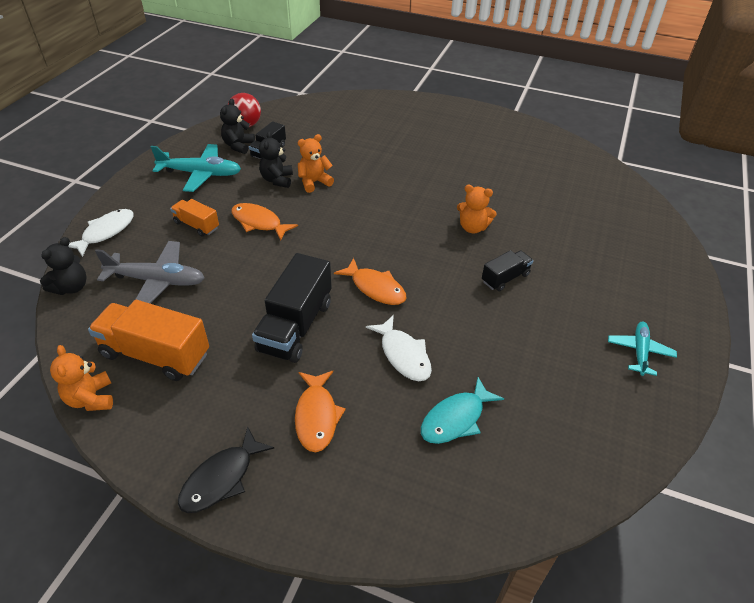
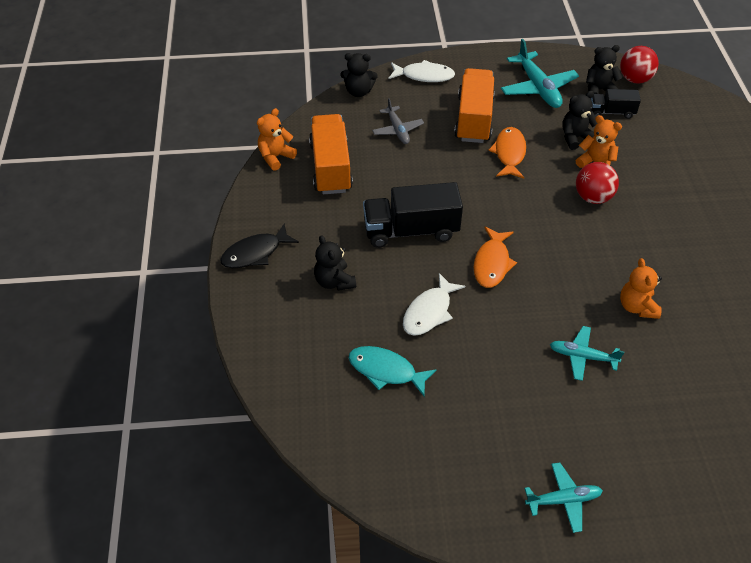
camera: 65 degrees right, 5 degrees up
grey plane [95,241,205,303] -> grey plane [372,98,424,144], size x0.62
orange truck [170,199,219,237] -> orange truck [454,68,495,143], size x1.82
black fish [178,426,274,513] -> black fish turned 45 degrees counterclockwise [220,224,299,268]
orange fish [295,371,346,452] -> black teddy bear [314,235,356,291]
black truck [482,250,533,291] -> turquoise plane [550,326,624,381]
none -> red ball [576,162,619,204]

